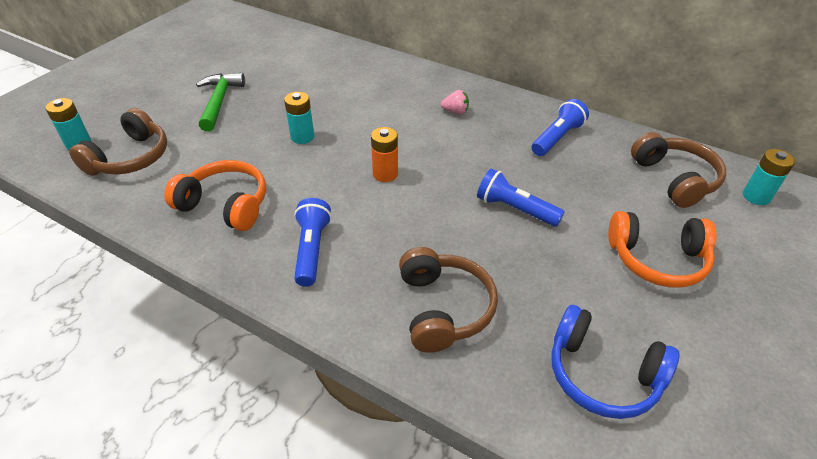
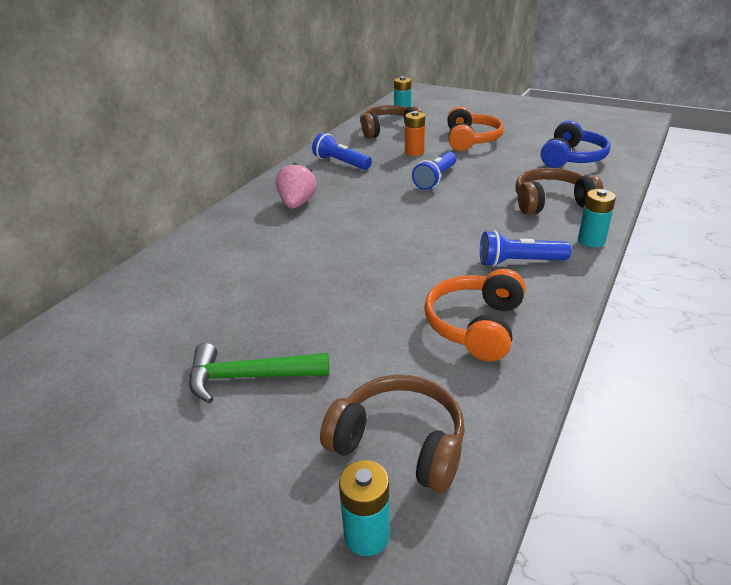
camera: 90 degrees left, 10 degrees down
turquoise battery [284,92,314,144] -> turquoise battery moved to [578,189,616,247]
orange battery [371,127,398,182] -> orange battery moved to [405,111,425,156]
pink strawberry [441,90,469,114] -> pink strawberry [276,162,317,209], size x1.66

